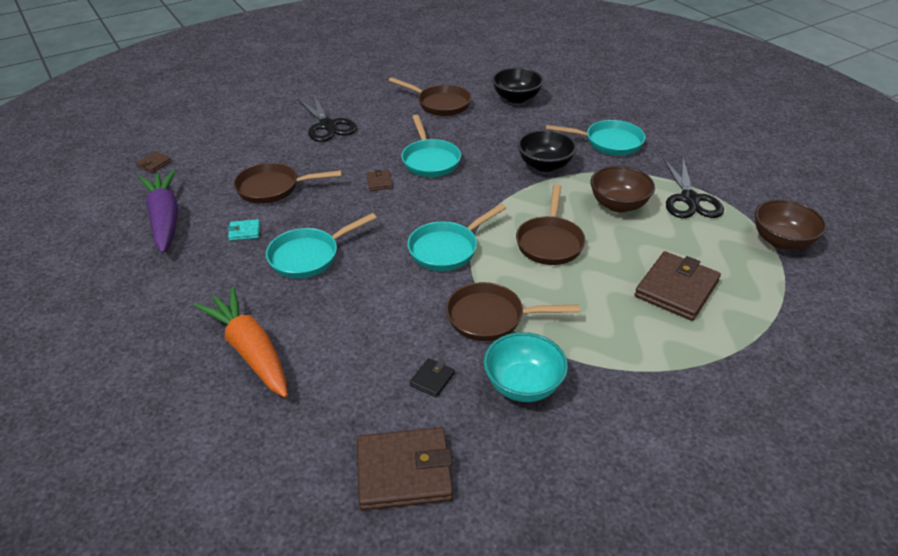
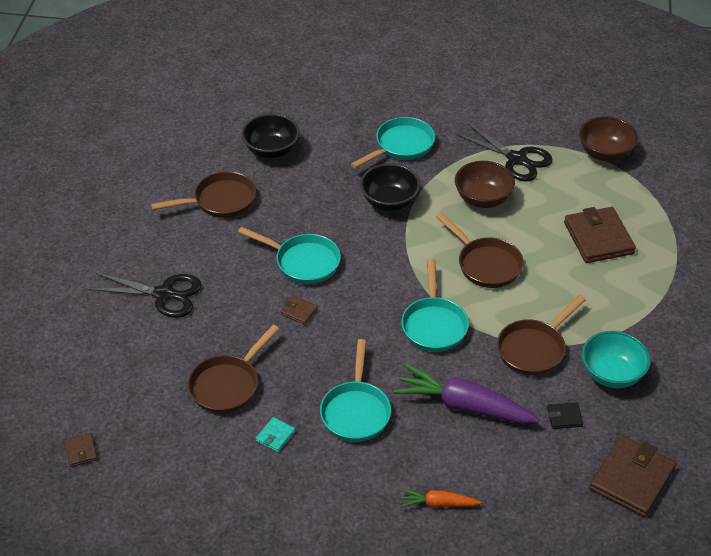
camera: 50 degrees left, 5 degrees up
purple carrot [139,170,178,253] -> purple carrot moved to [394,364,540,424]
orange carrot [194,287,288,398] -> orange carrot [401,489,481,508], size x0.52
black wallet [410,358,455,398] -> black wallet turned 75 degrees counterclockwise [547,403,583,429]

